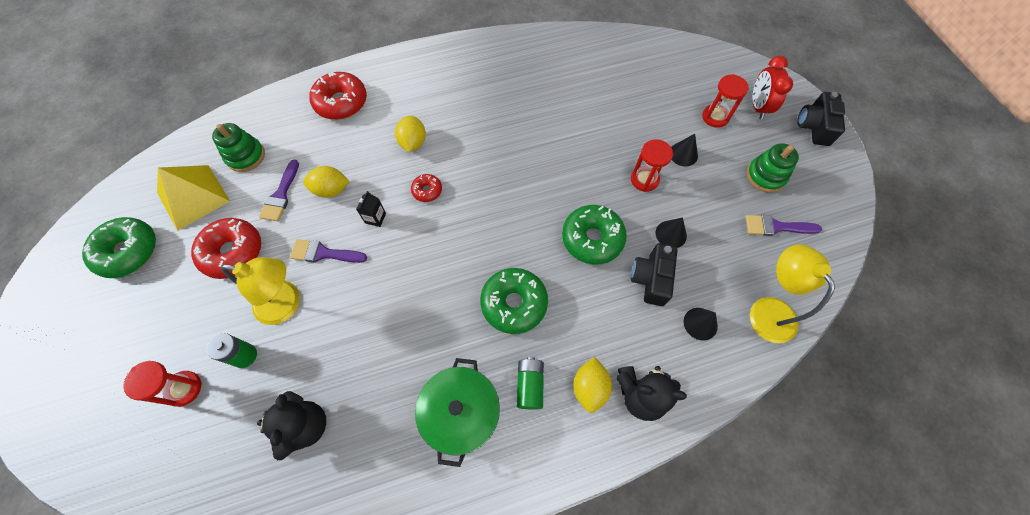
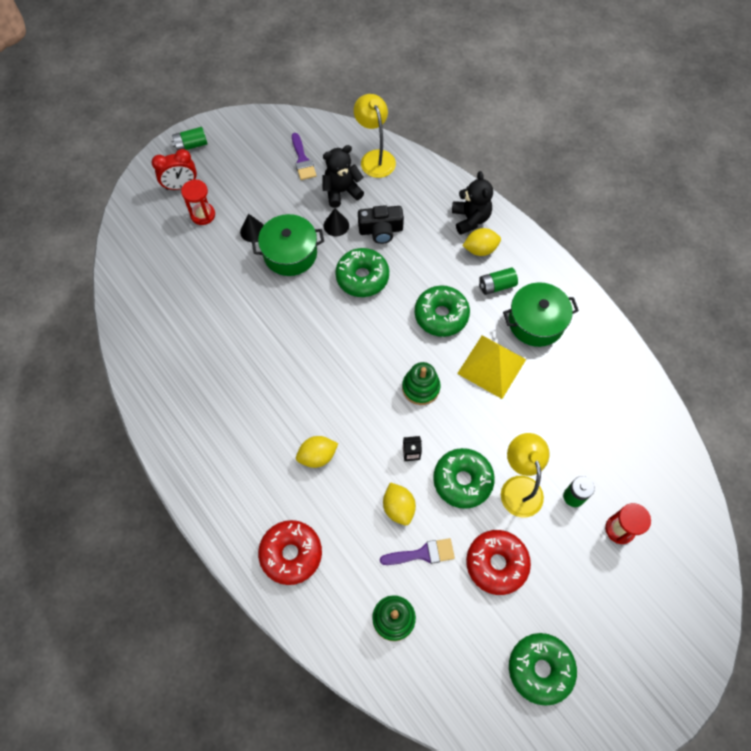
camera: 110 degrees left, 0 degrees up
yellow pyramid [157,165,230,231] -> yellow pyramid moved to [457,335,526,399]
black teddy bear [257,391,326,460] -> black teddy bear moved to [323,145,364,208]
purple brush [290,239,367,263] -> green donut [433,448,495,509]
red donut [411,174,442,202] -> none
red hourglass [631,139,673,192] -> green pot [252,214,324,276]
black cone [684,308,718,341] -> none
green stacking toy [746,143,799,193] -> green stacking toy moved to [402,362,441,405]
yellow lamp [750,244,835,343] -> yellow lamp turned 105 degrees clockwise [354,94,396,178]
black camera [797,92,845,146] -> green battery [171,127,208,151]

